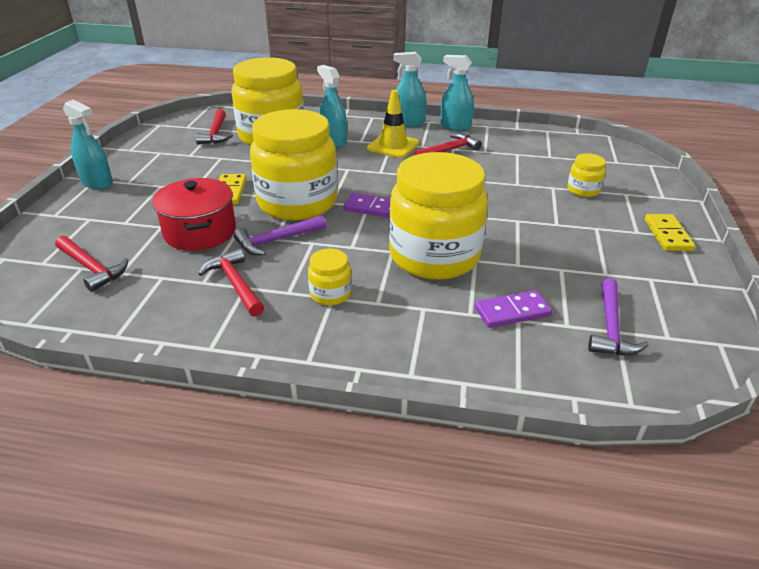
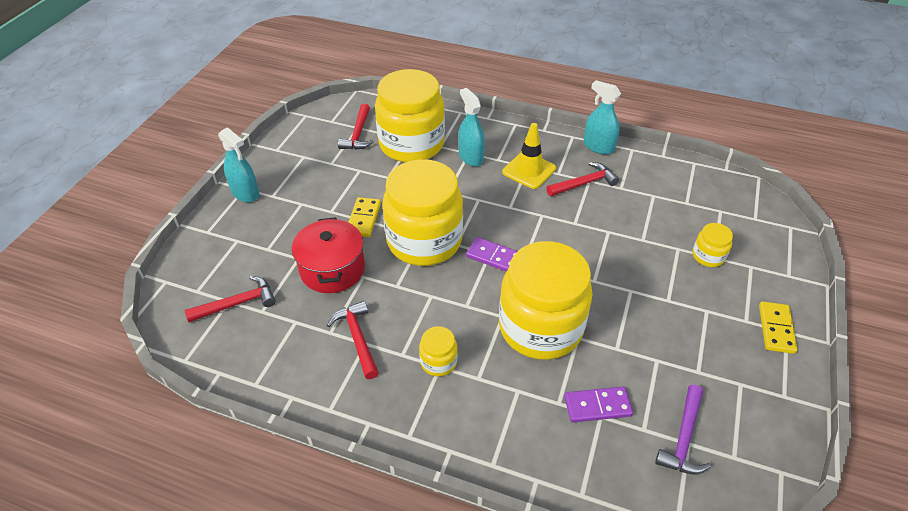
camera: 10 degrees right, 10 degrees up
red hammer [55,236,128,292] -> red hammer turned 75 degrees counterclockwise [184,276,276,322]
purple hammer [234,215,326,255] -> none
turquoise spray bottle [393,52,426,127] -> none

